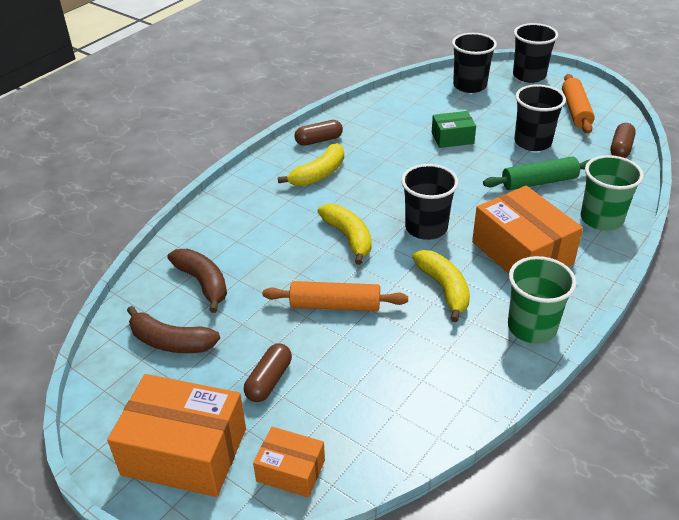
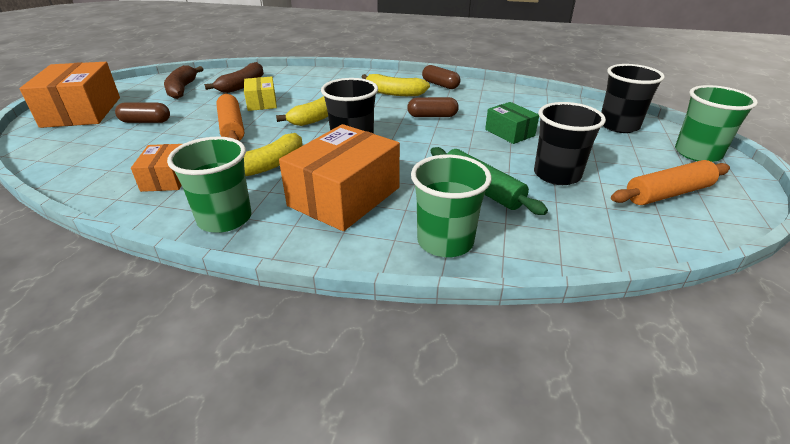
camera: 65 degrees right, 5 degrees down
orange box [253,427,325,498] -> orange box moved to [131,144,182,192]
black cup [513,23,558,83] -> green cup [675,85,758,162]
brown capsule [610,123,636,158] -> brown capsule moved to [407,97,459,117]
none -> yellow box [244,76,277,111]

